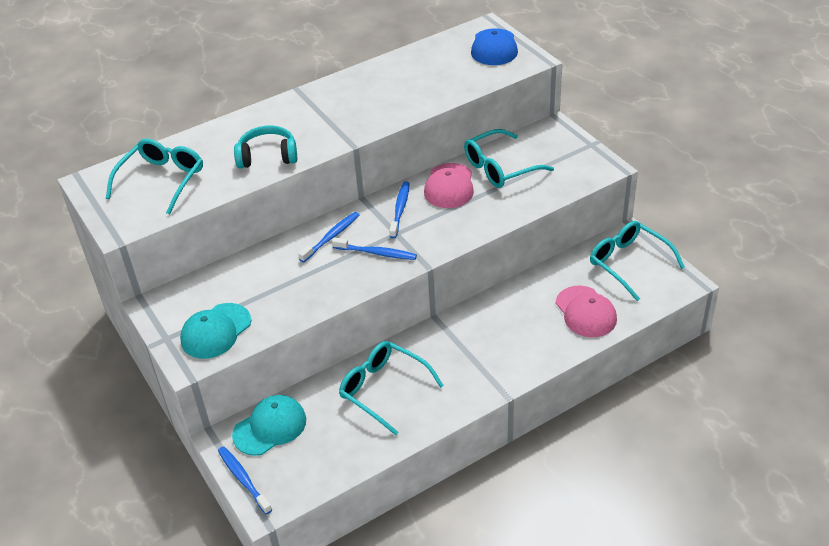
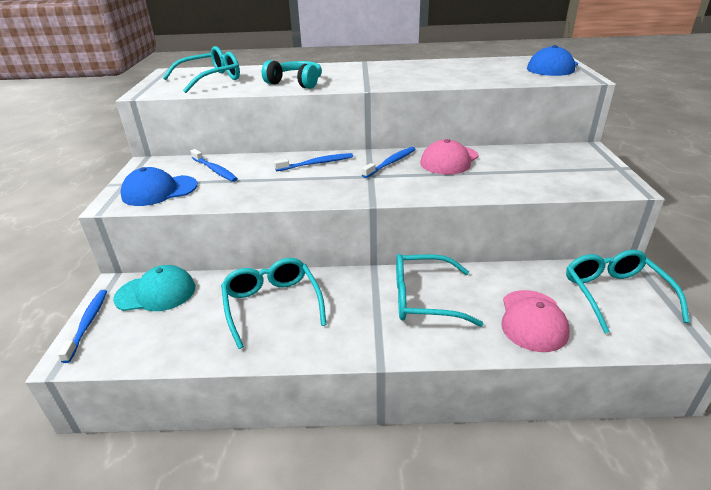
camera: 30 degrees right, 10 degrees down
turquoise cap [180,303,251,359] -> blue cap [120,167,198,206]
blue toothbrush [332,237,417,260] -> blue toothbrush moved to [190,149,238,182]
turquoise glasses [464,129,554,188] -> turquoise glasses moved to [396,254,483,327]

